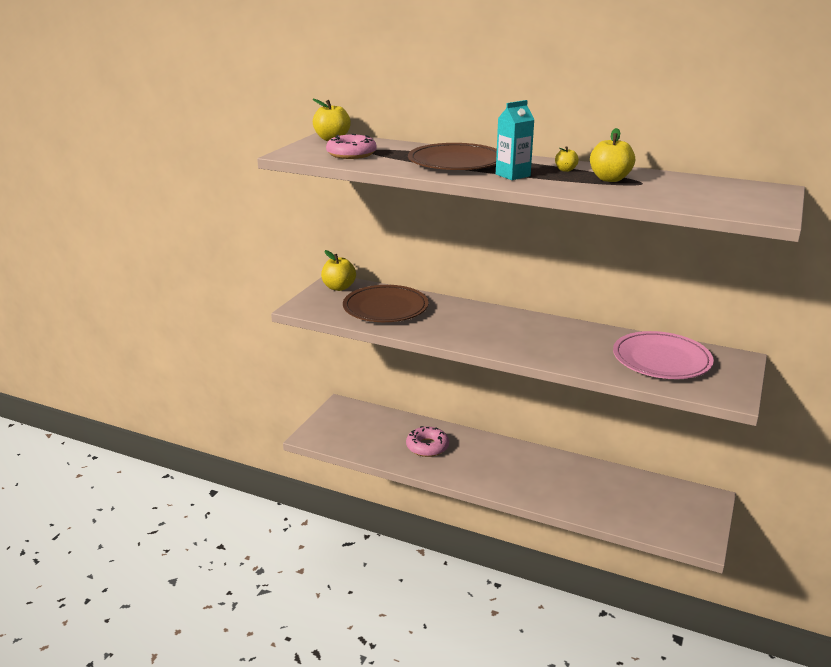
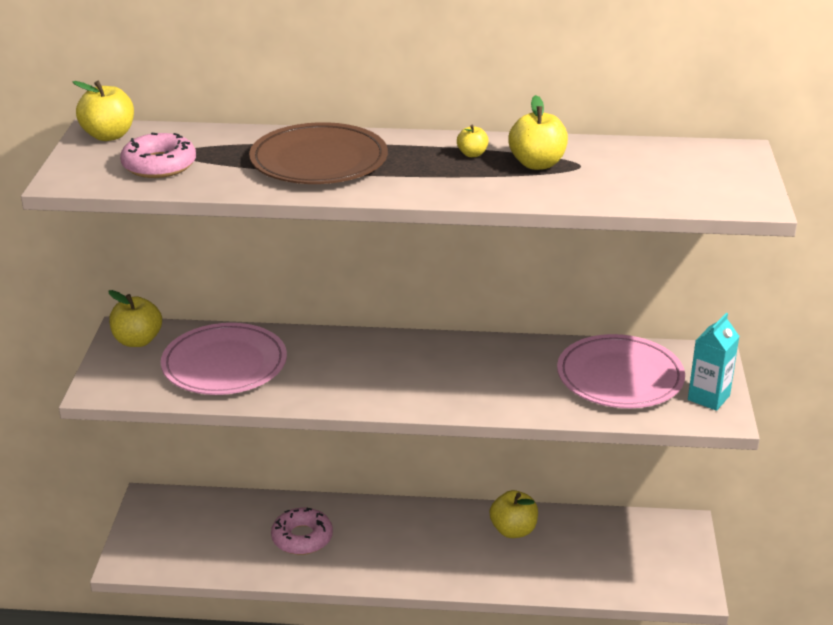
camera: 20 degrees left, 5 degrees up
brown plate [343,285,429,322] -> pink plate [161,323,287,395]
turquoise carton [496,100,535,180] -> turquoise carton moved to [688,313,740,411]
none -> yellow apple [490,490,538,538]

